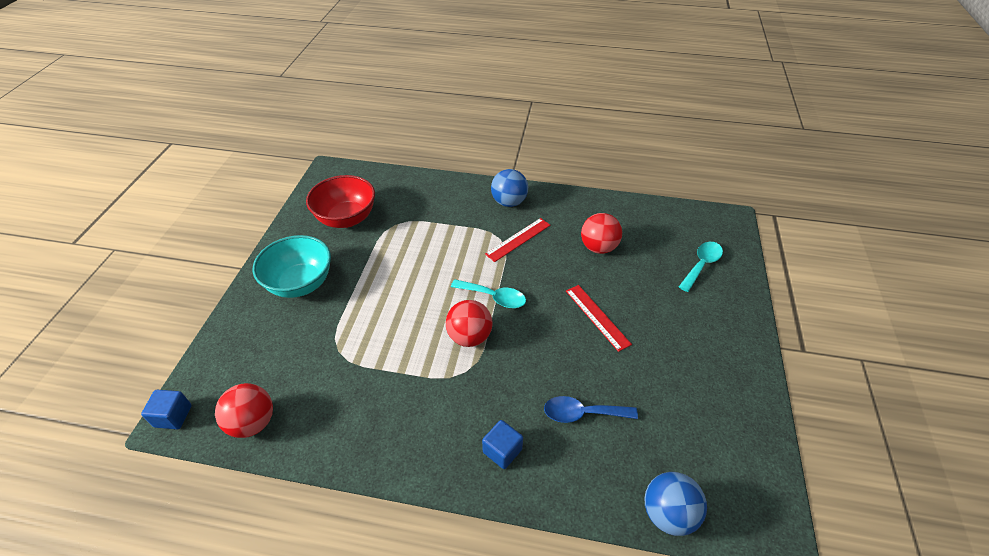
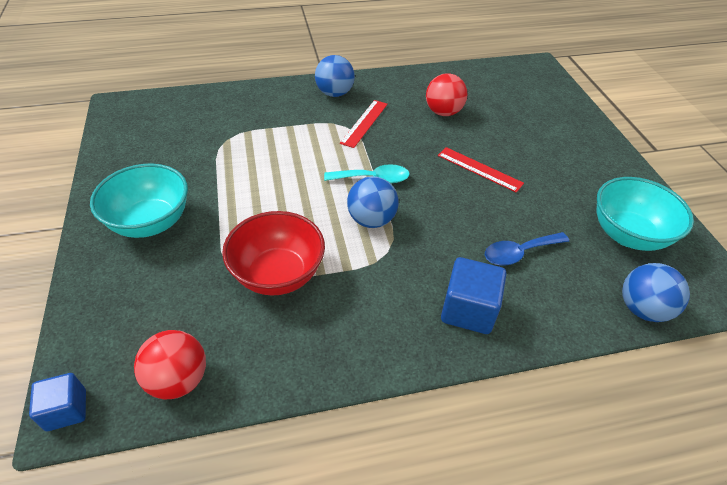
camera: 25 degrees left, 0 degrees up
red bowl [306,175,375,228] -> red bowl moved to [222,211,325,296]
red ball [446,300,493,347] -> blue ball [347,176,399,228]
blue cube [482,420,523,469] -> blue cube [441,257,507,334], size x1.55
turquoise spoon [679,242,723,292] -> none
none -> turquoise bowl [597,177,694,251]

